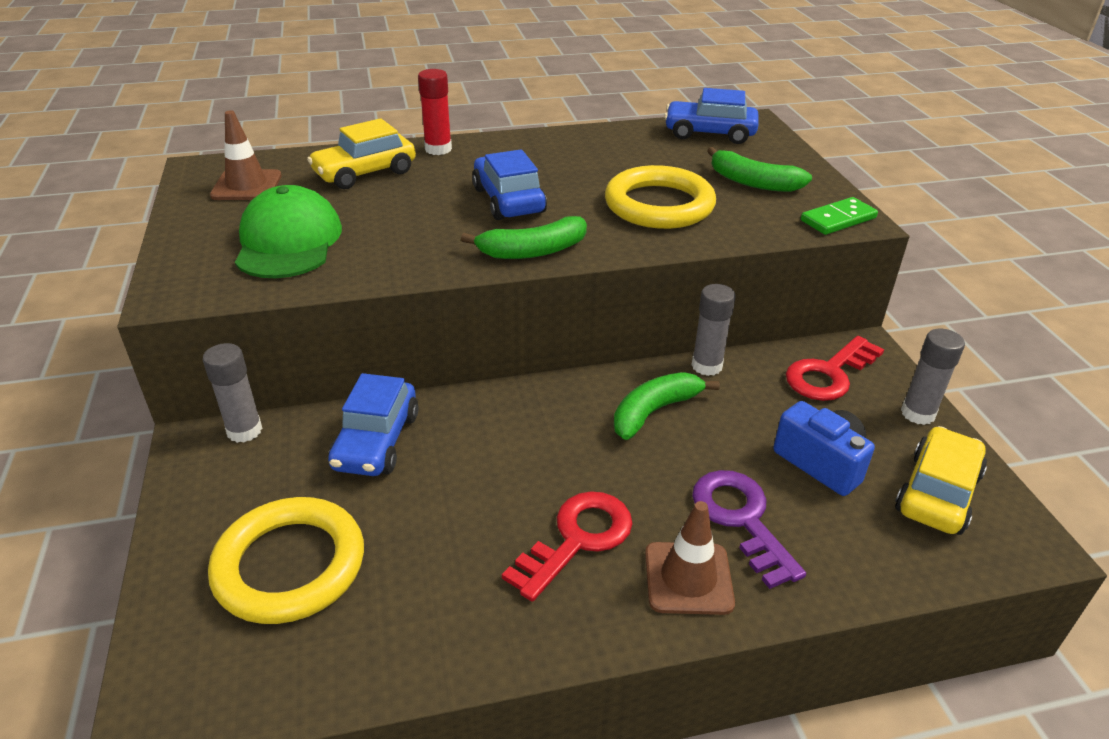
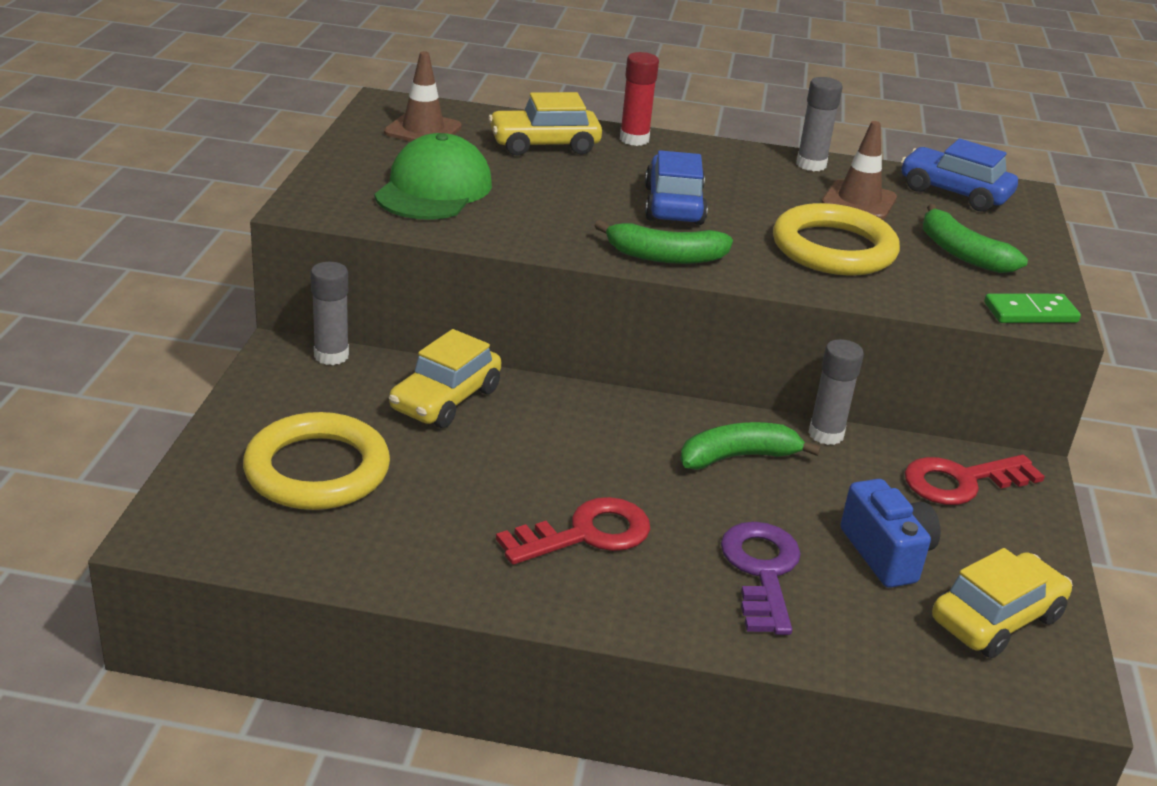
camera: 20 degrees right, 5 degrees down
blue car [328,373,419,476] -> yellow car [389,329,501,428]
brown traffic cone [645,501,735,615] -> brown traffic cone moved to [822,121,897,220]
grey glue stick [901,329,965,425] -> grey glue stick moved to [796,77,843,171]

